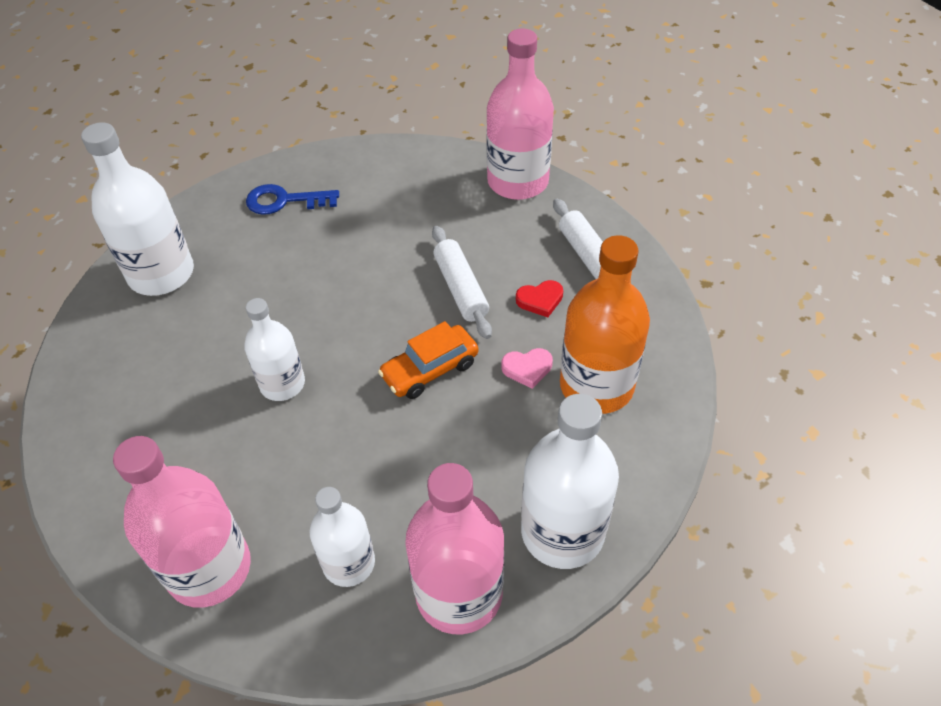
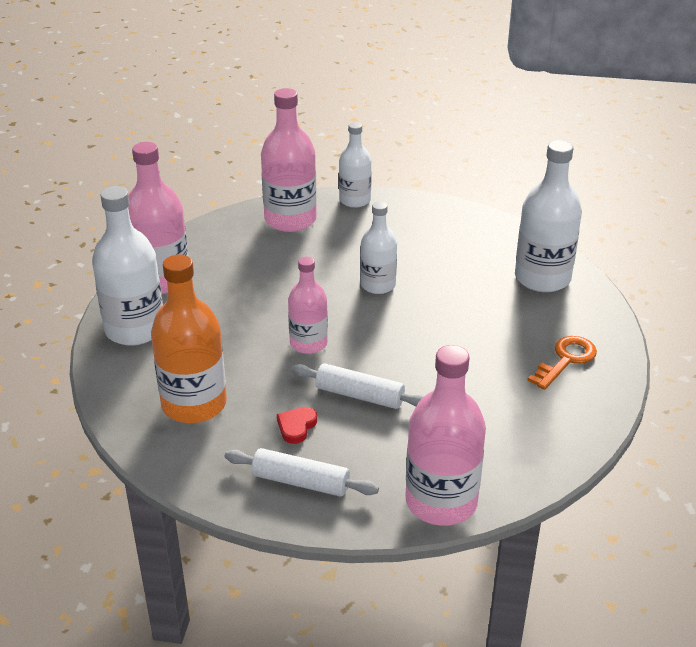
camera: 130 degrees right, 15 degrees down
blue key [246,184,339,215] -> orange key [527,336,597,390]
white bottle [310,487,375,587] -> white bottle moved to [339,122,372,208]
orange car [378,321,478,399] -> pink bottle [288,257,328,354]
pink heart [501,348,553,389] -> none

